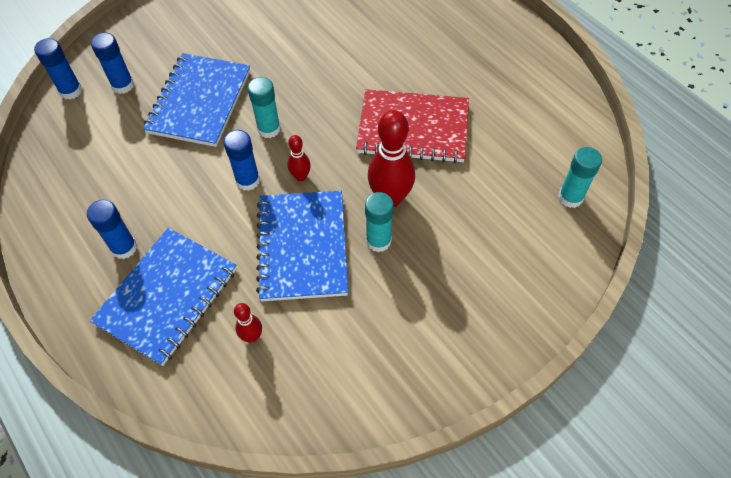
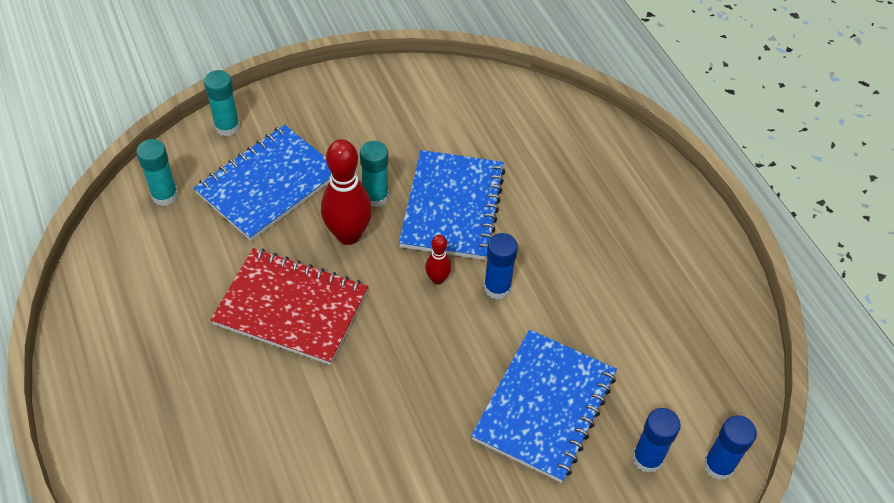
camera: 170 degrees left, 5 degrees down
blue glue stick [87,200,137,259] -> none
blue notebook [90,228,237,366] -> blue notebook moved to [194,125,331,241]
red bowling pin [234,303,262,343] -> none
turquoise glue stick [248,77,281,138] -> turquoise glue stick moved to [204,70,240,136]

